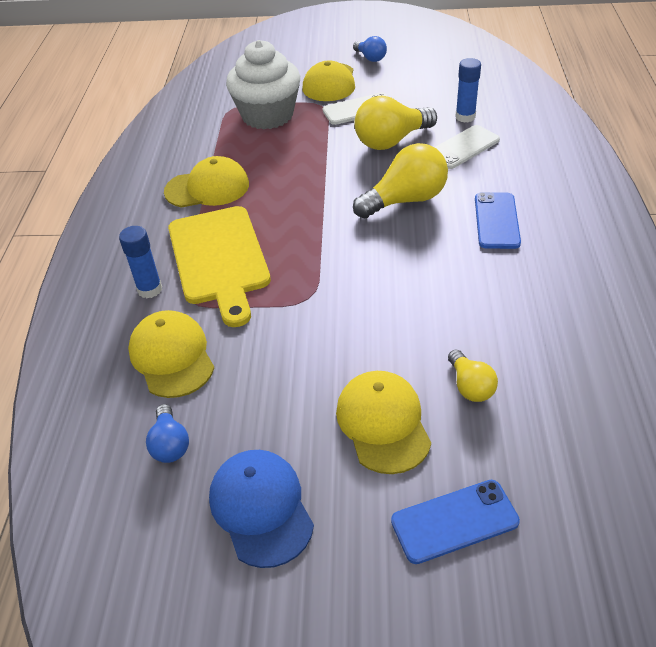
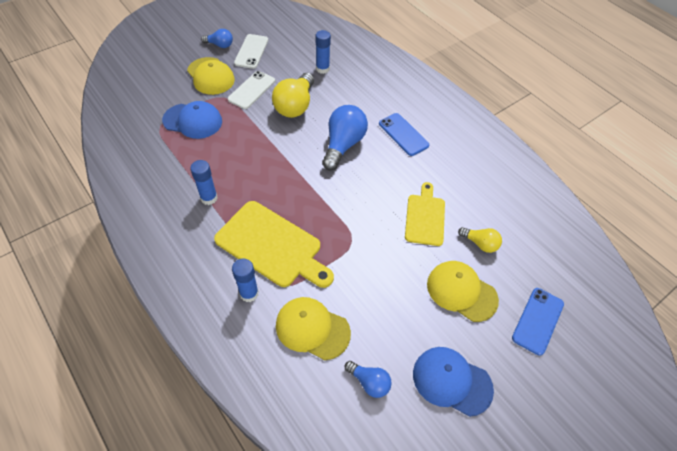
camera: 45 degrees left, 10 degrees up
yellow cap [164,156,249,208] -> blue glue stick [190,160,218,205]
white cupcake [226,40,300,129] -> blue cap [162,101,222,139]
yellow light bulb [353,143,448,218] -> blue light bulb [322,105,368,171]
white phone [435,125,500,169] -> white phone moved to [234,34,268,69]
none -> yellow cutting board [405,182,445,246]

